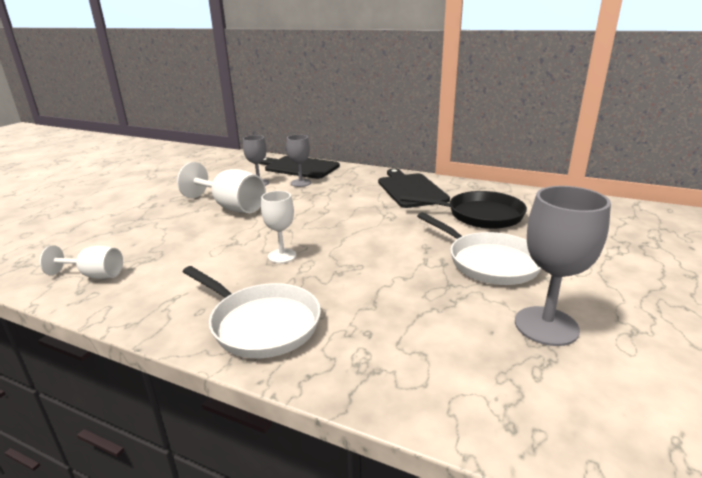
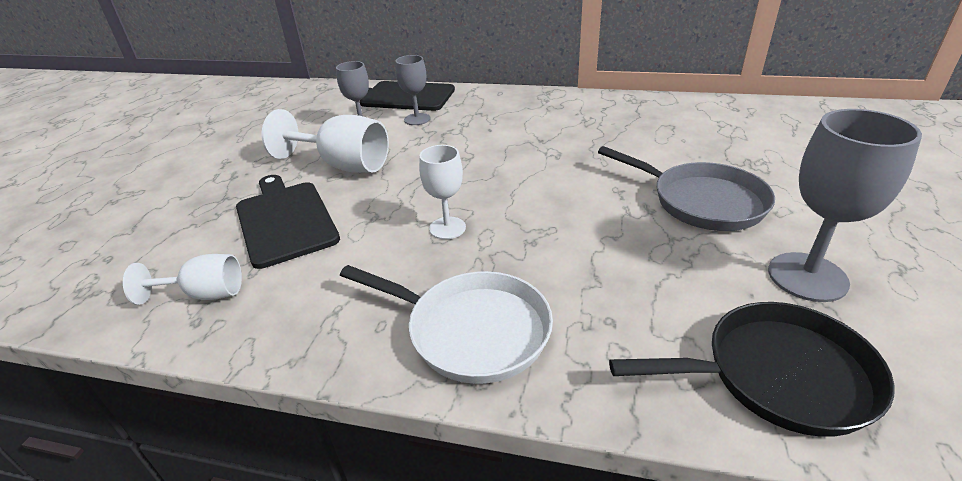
camera: 10 degrees left, 10 degrees up
black cutting board [378,168,450,208] -> black cutting board moved to [236,175,340,269]
black pan [400,191,527,229] -> black pan moved to [609,302,895,437]
white pan [417,212,542,285] -> grey pan [598,146,775,231]

